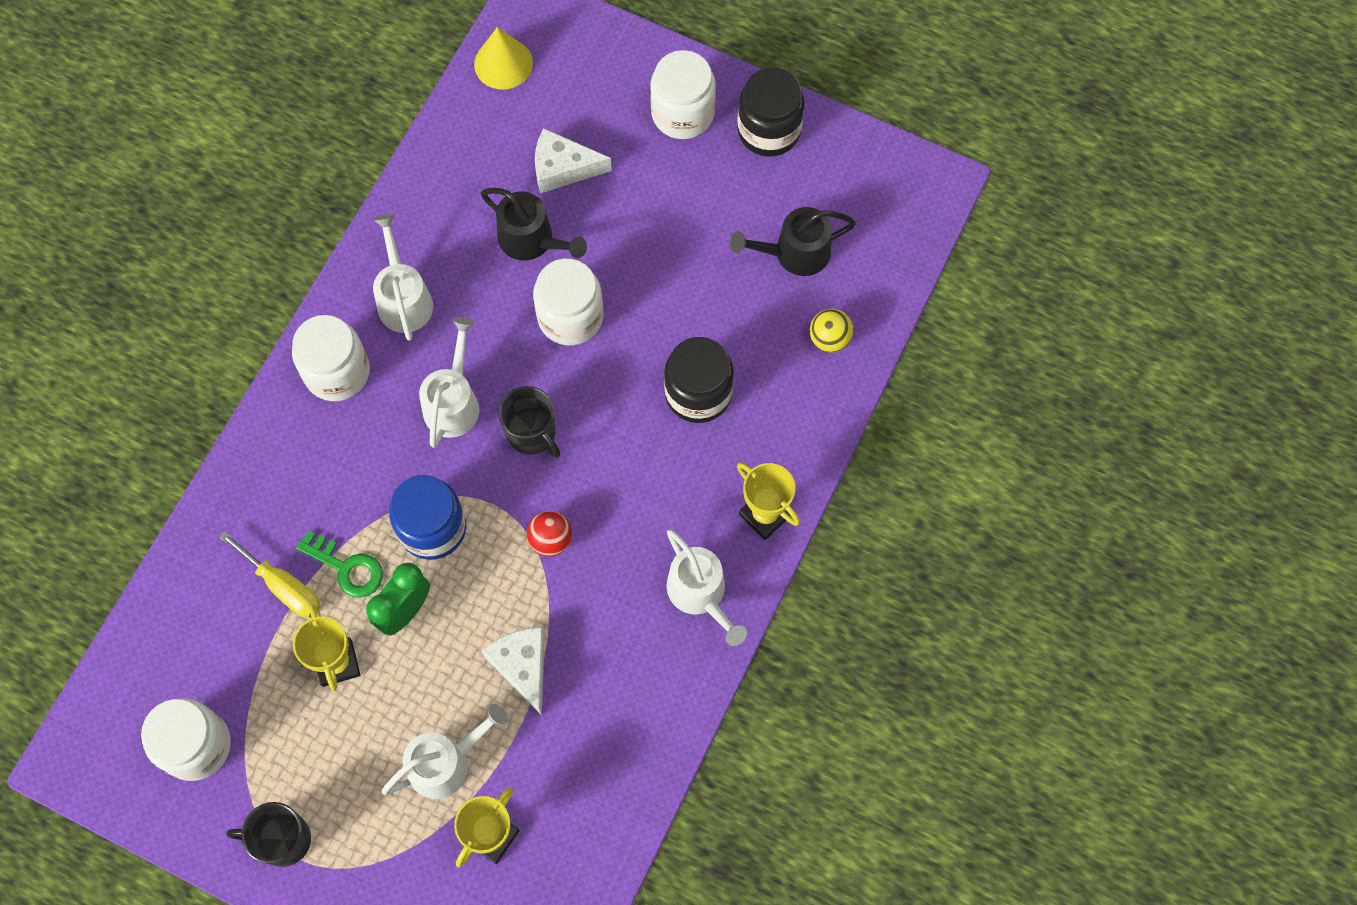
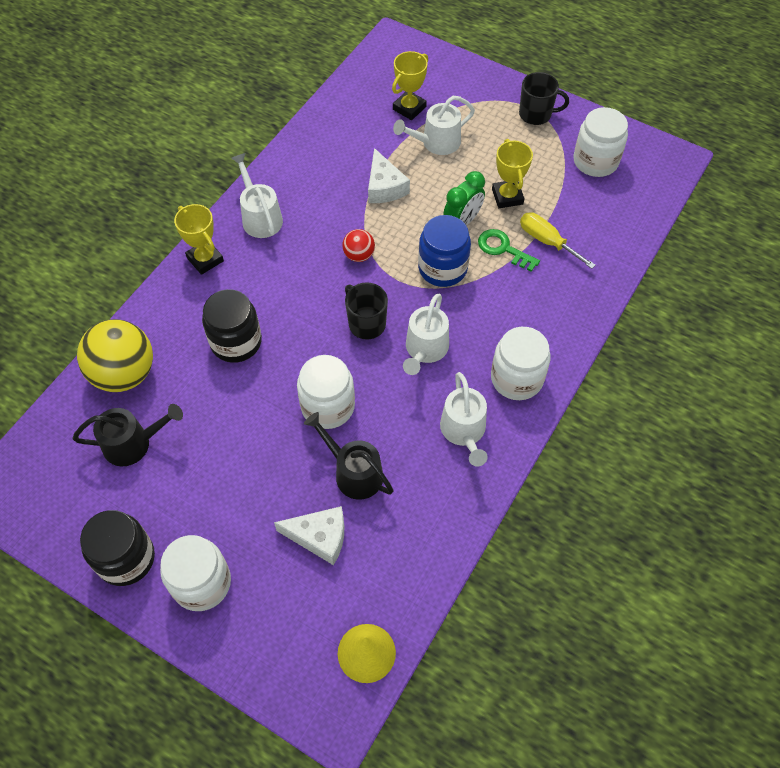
camera: 175 degrees left, 10 degrees down
yellow ball [810,308,853,352] -> yellow ball [77,319,153,392], size x2.04

